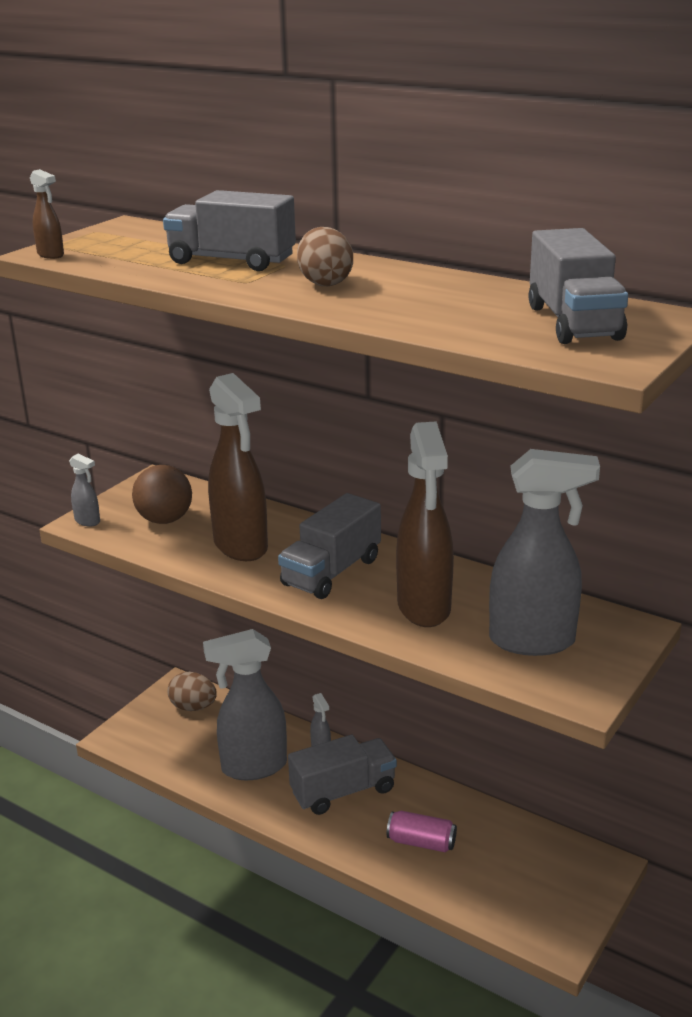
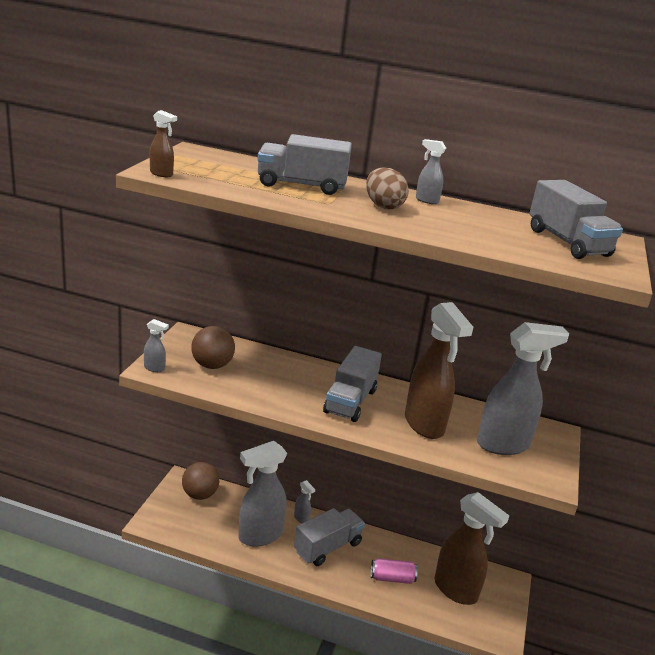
camera: 20 degrees left, 0 degrees up
brown egg [167,672,217,711] -> brown ball [182,462,219,500]
brown spray bottle [208,373,268,561] -> brown spray bottle moved to [434,492,509,605]
none -> grey spray bottle [416,139,446,204]

